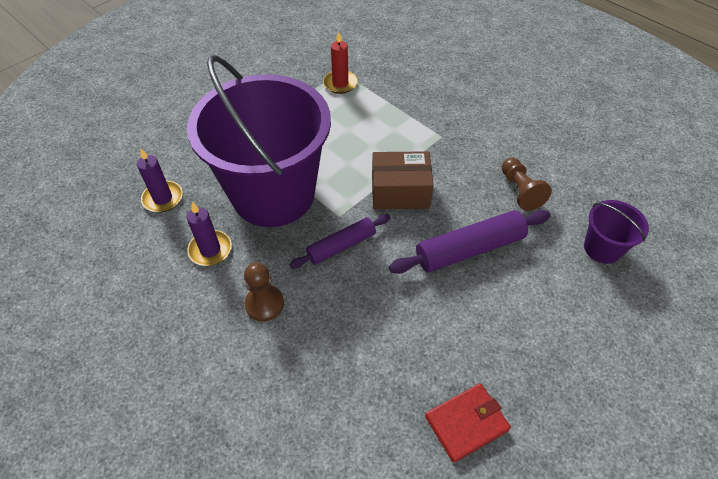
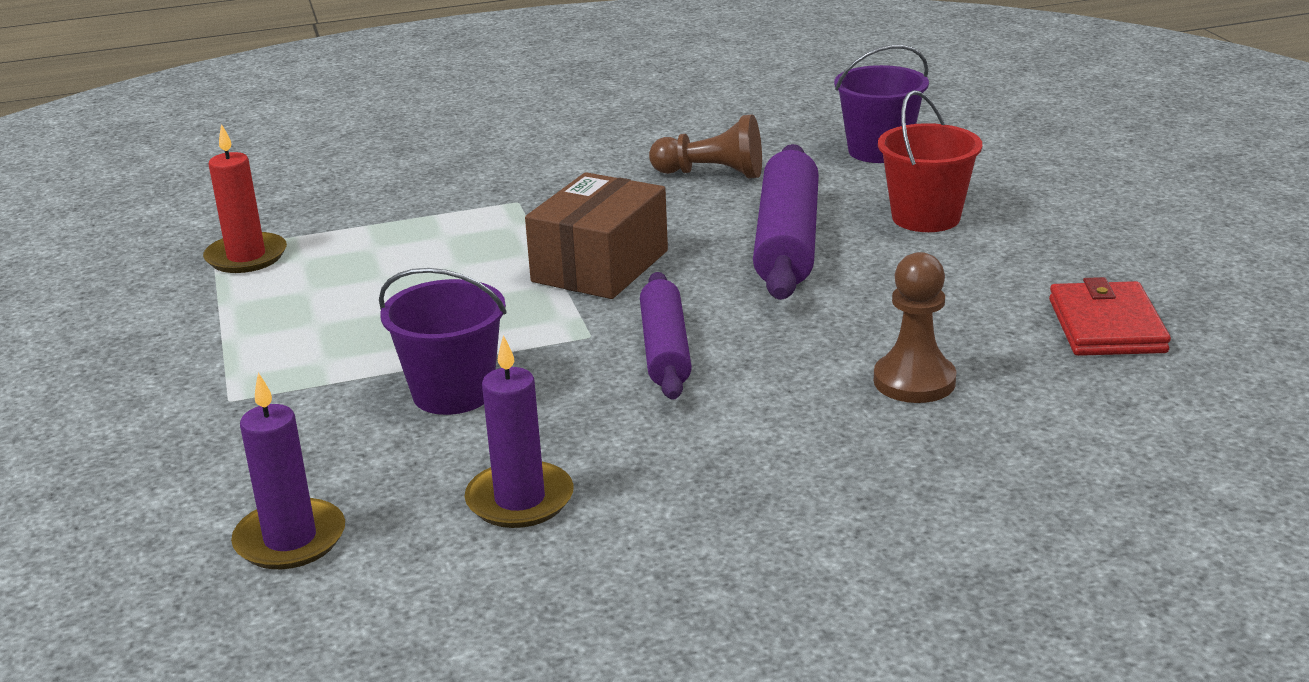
camera: 60 degrees left, 25 degrees down
purple bucket [187,55,331,227] -> purple bucket [379,268,507,415], size x0.41
brown pawn [244,263,284,322] -> brown pawn moved to [874,252,956,403]
none -> red bucket [878,90,982,232]

